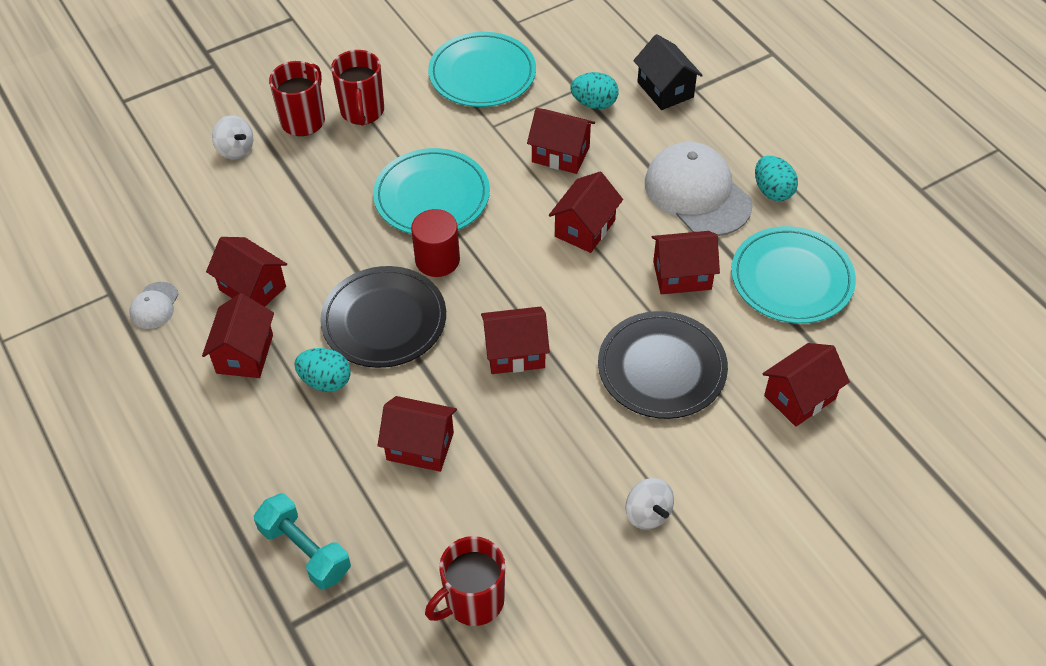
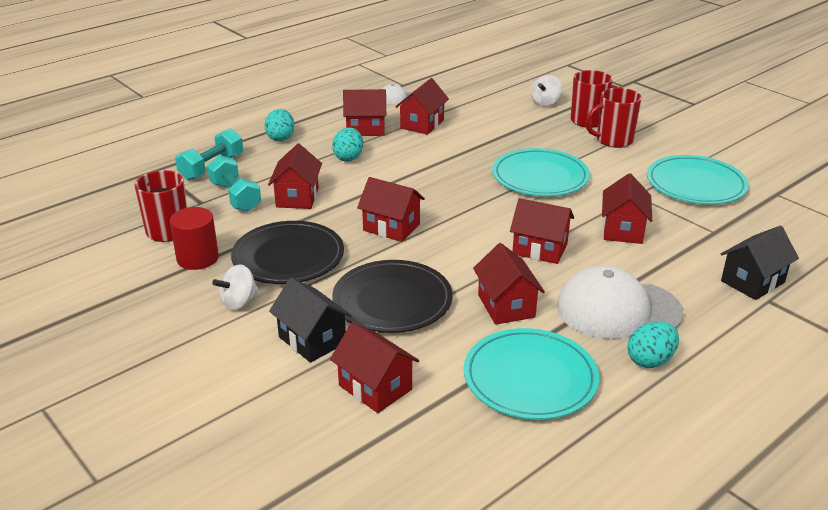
camera: 80 degrees right, 20 degrees down
black plate [320,266,446,368] -> black plate moved to [231,221,344,284]
red cylinder [411,209,460,277] -> red cylinder moved to [170,207,219,270]
red house [481,307,550,374] -> red house turned 45 degrees counterclockwise [357,177,425,242]
turquoise egg [570,72,619,109] -> turquoise egg moved to [264,109,294,142]
white cap [645,142,753,236] -> white cap turned 135 degrees counterclockwise [557,266,684,339]
none -> turquoise dumbbell [207,155,261,212]
none -> black house [269,278,352,363]

